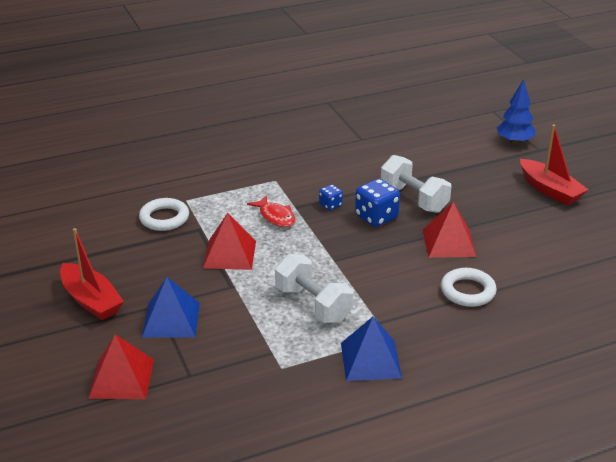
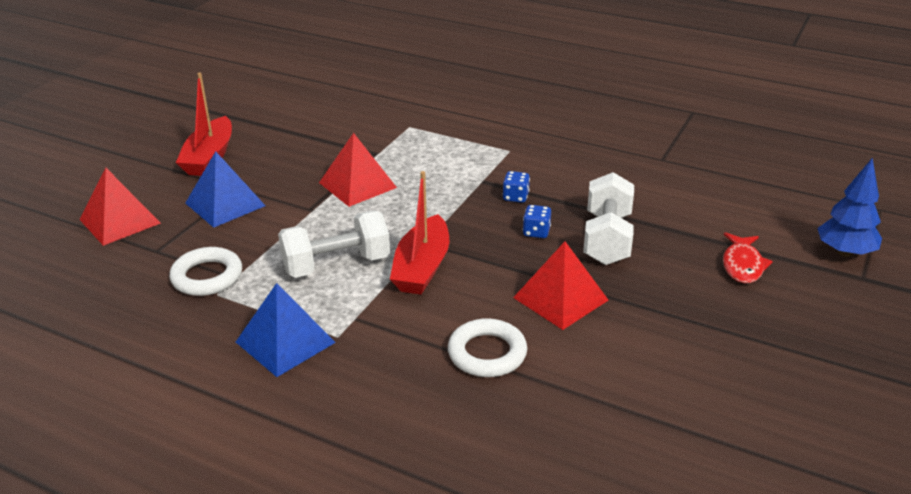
camera: 50 degrees right, 0 degrees up
white ring [139,198,189,231] -> white ring moved to [169,247,242,296]
red fish [247,195,296,227] -> red fish moved to [723,232,773,283]
white dumbbell [275,254,353,323] -> white dumbbell turned 60 degrees clockwise [278,210,390,278]
blue dice [355,179,400,227] -> blue dice [523,205,551,238], size x0.55
red boat [520,124,589,205] -> red boat moved to [390,171,449,295]

